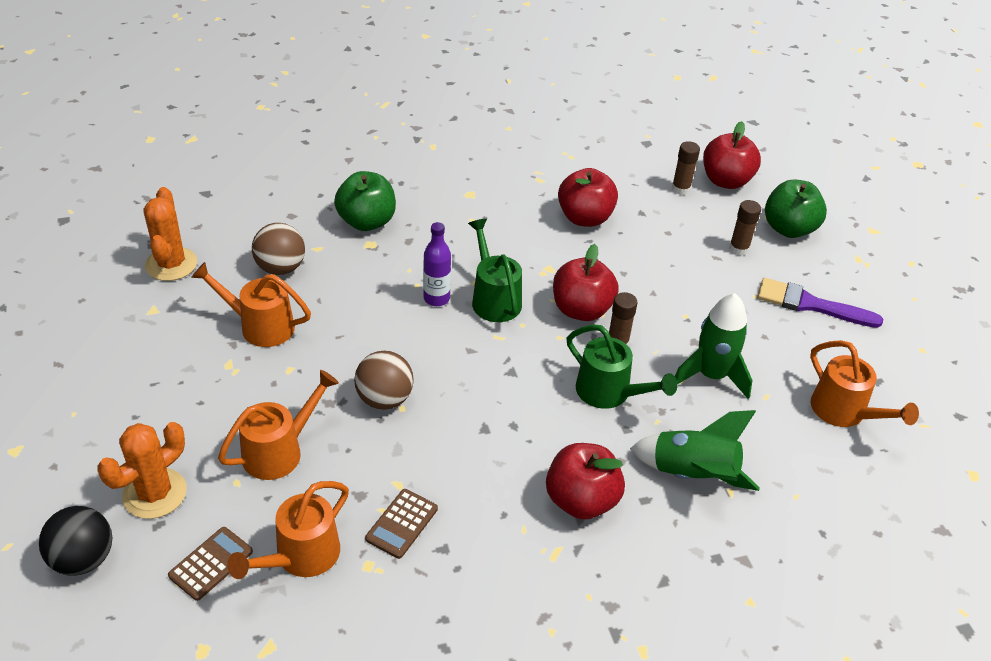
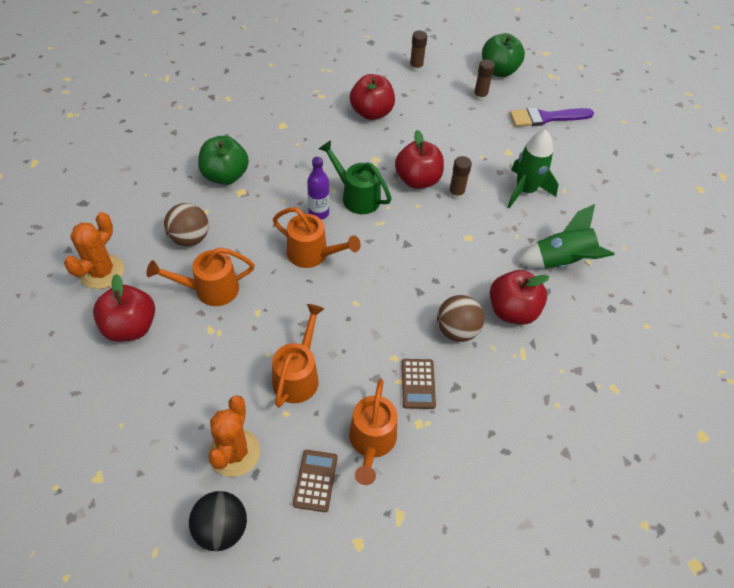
camera: 30 degrees left, 10 degrees up
orange cactus [144,187,197,281] -> orange cactus turned 60 degrees clockwise [64,212,124,289]
brown ball [354,351,414,410] -> brown ball moved to [437,295,484,342]
green watering can [567,324,678,409] -> none
red apple [703,121,761,189] -> red apple moved to [93,274,155,342]
orange watering can [810,340,919,427] -> orange watering can moved to [273,207,361,268]

